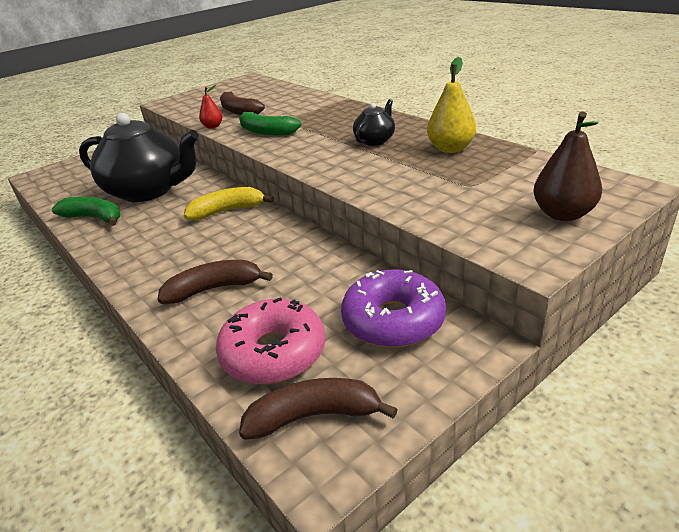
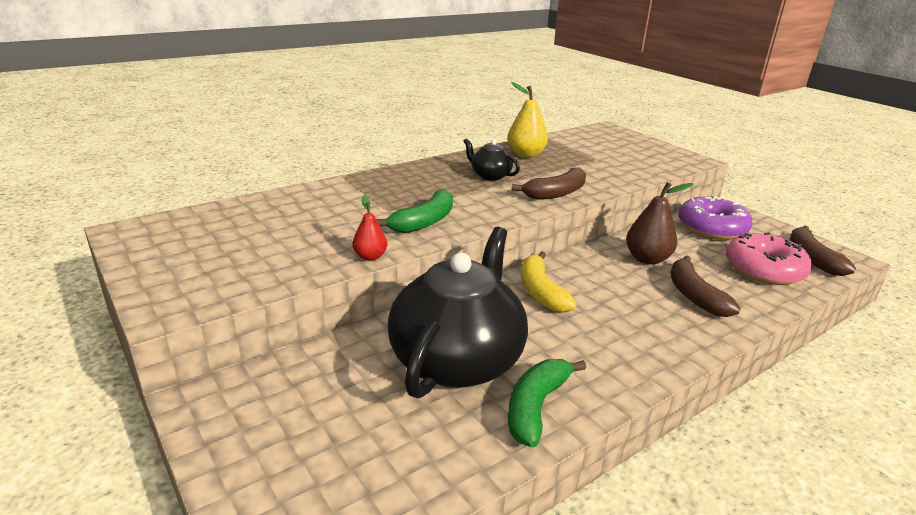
camera: 90 degrees left, 5 degrees down
brown banana [220,92,265,115] -> brown banana moved to [511,167,586,200]
brown pear [533,111,602,221] -> brown pear moved to [626,182,693,265]

